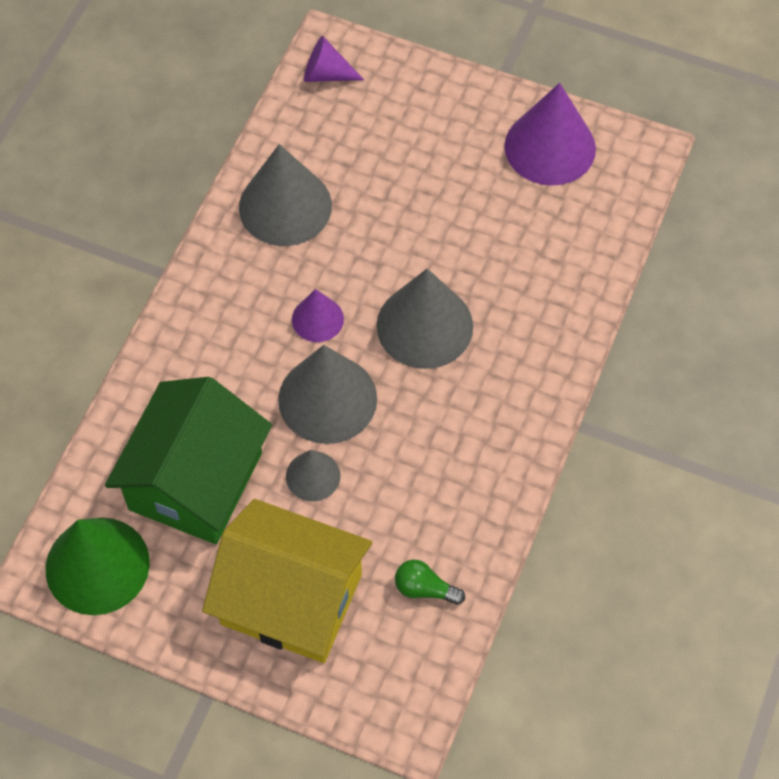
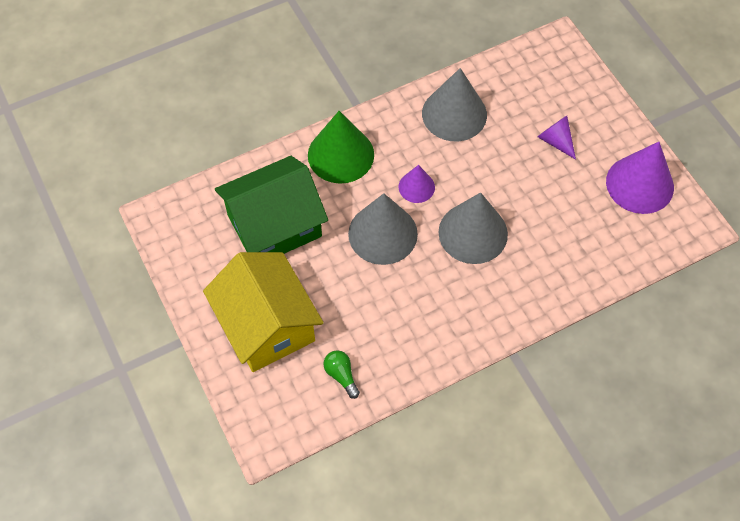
camera: 40 degrees right, 0 degrees up
green cone [46,518,150,615] -> green cone moved to [308,111,374,184]
grey cone [286,450,340,501] -> none
purple cone [304,36,364,82] -> purple cone moved to [537,116,576,160]

